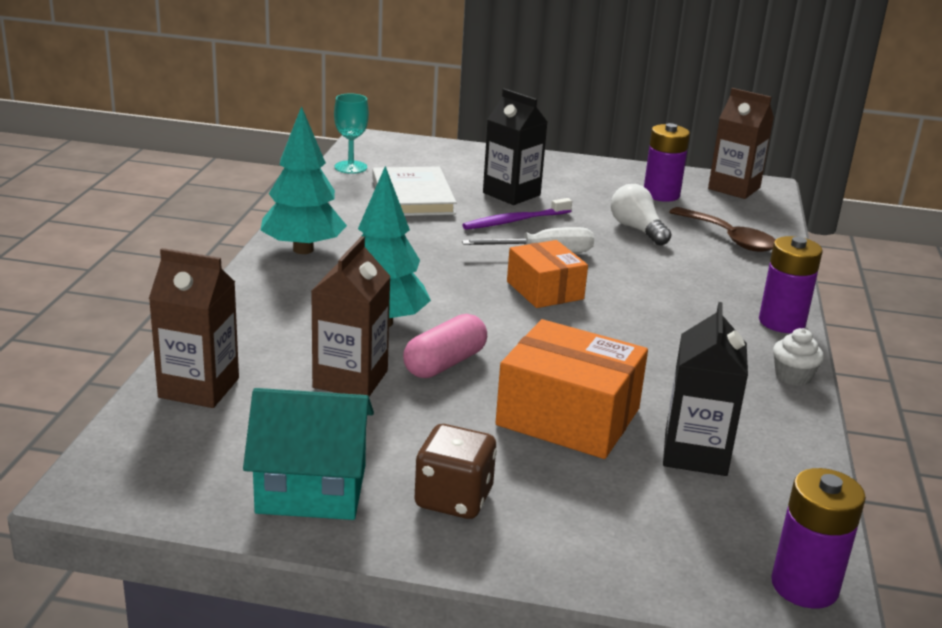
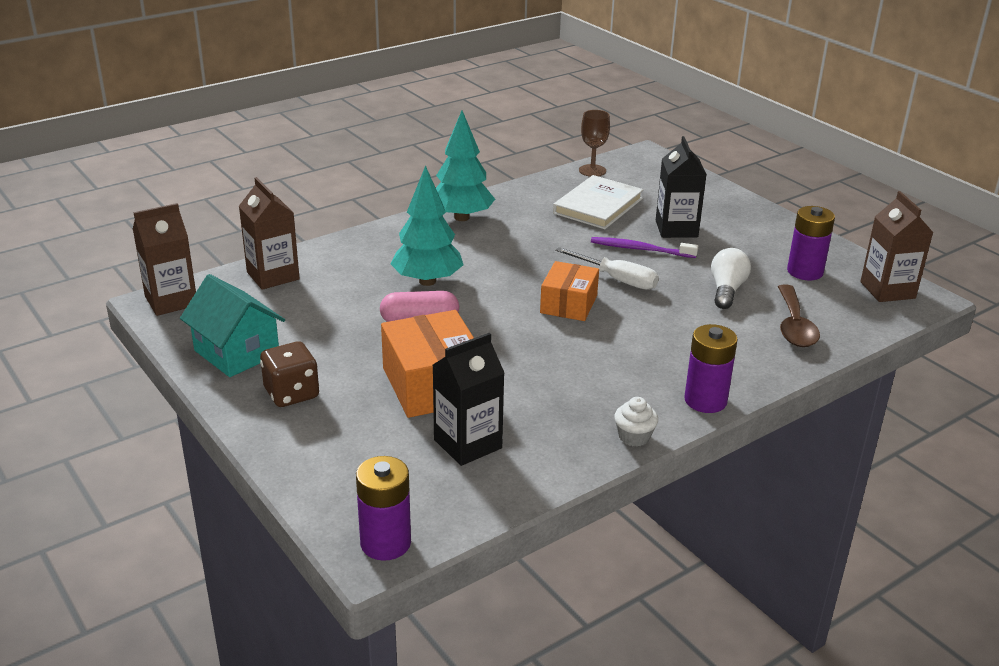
camera: 45 degrees right, 5 degrees up
brown carton [311,236,391,396] -> brown carton moved to [133,203,196,316]
turquoise goblet [334,94,369,174] -> brown goblet [579,110,610,177]

